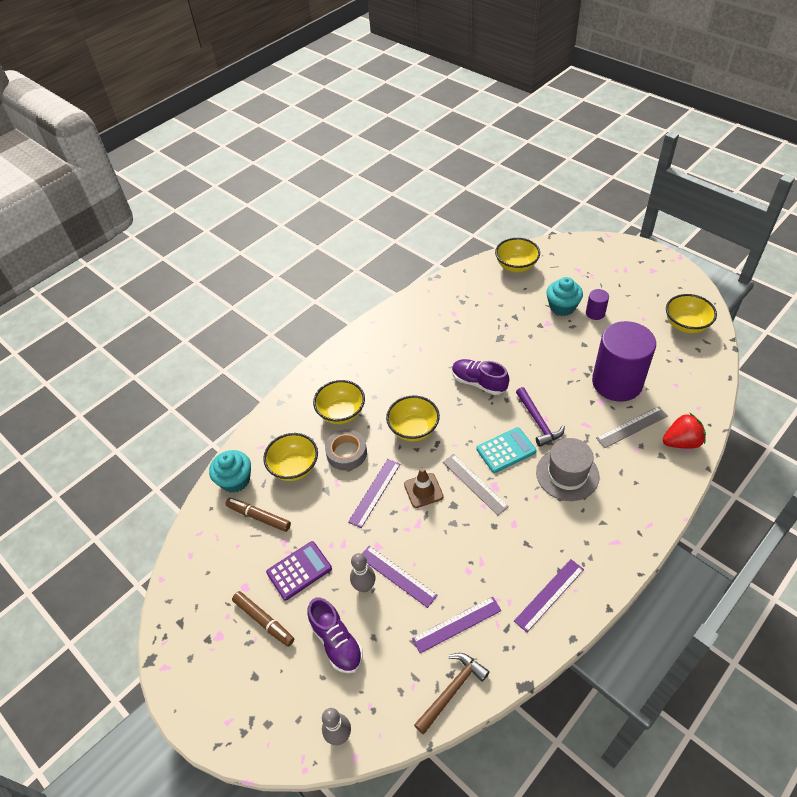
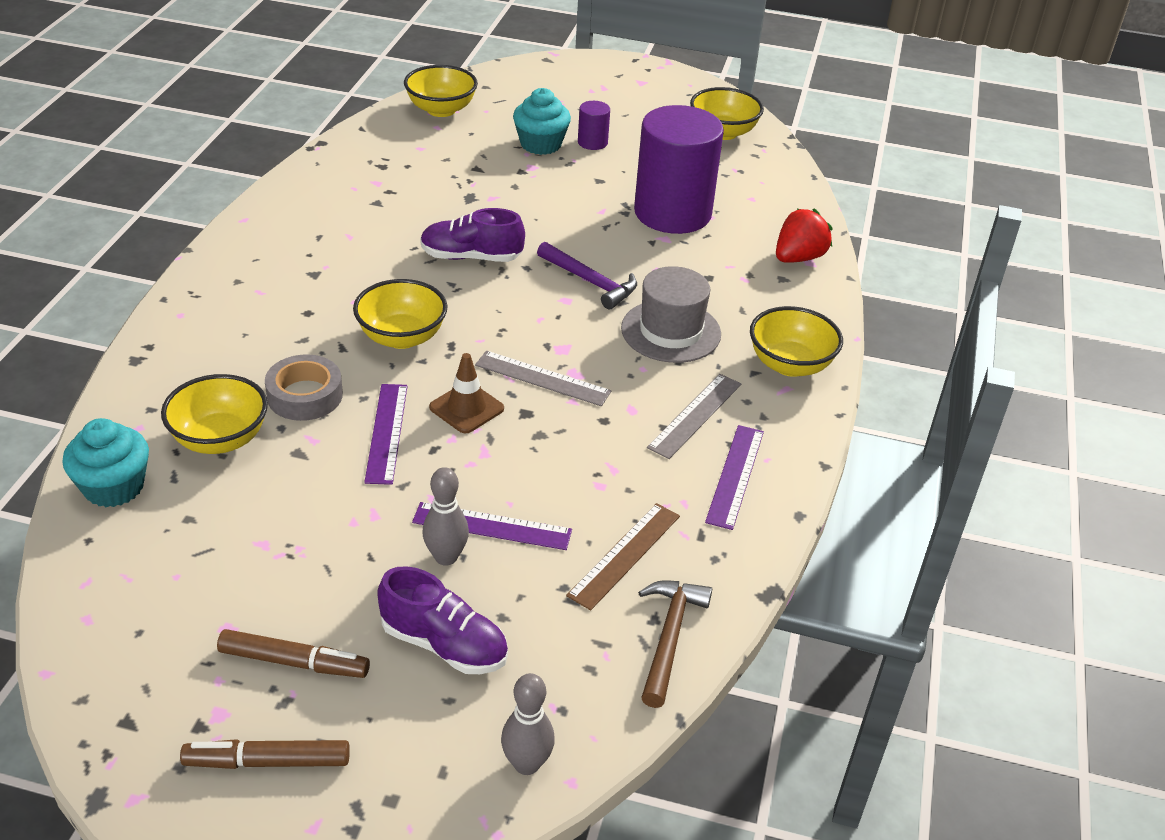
camera: 35 degrees left, 10 degrees down
brown marker [226,498,291,532] -> brown marker moved to [180,739,350,769]
purple calculator [266,541,332,601] -> none
yellow bowl [313,380,365,424] -> yellow bowl moved to [750,306,843,377]
purple ruler [412,596,502,653] -> brown ruler [566,503,680,610]
turquoise calculator [476,427,537,473] -> none
grey ruler [596,406,668,448] -> grey ruler moved to [647,374,741,459]

